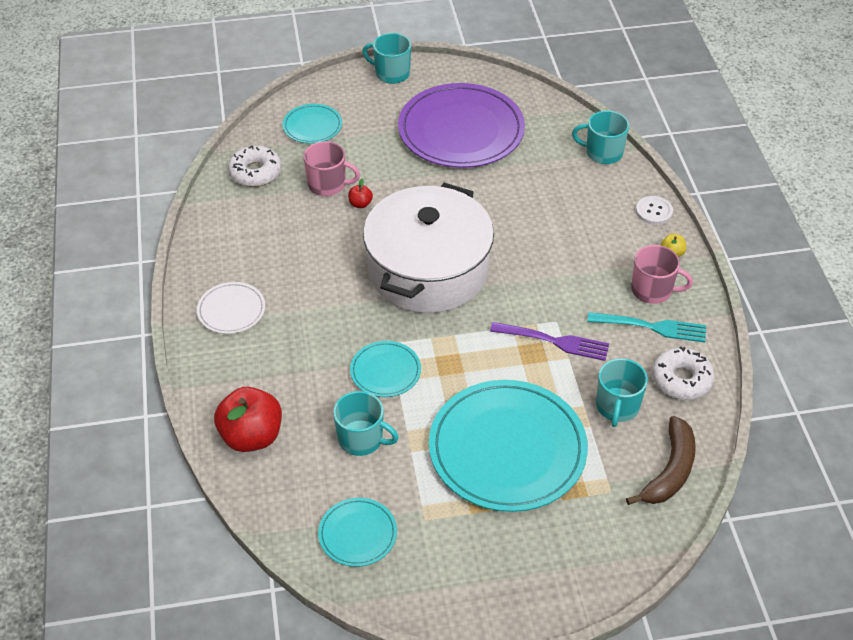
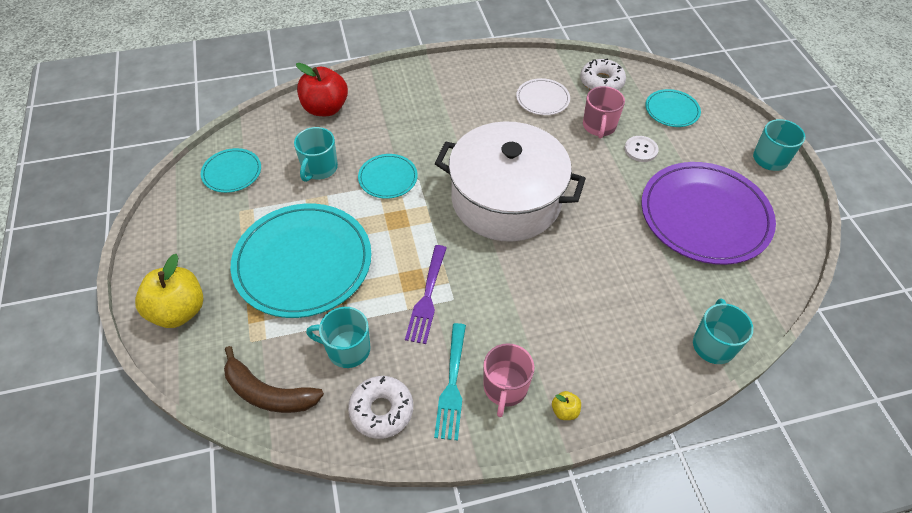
camera: 85 degrees right, 5 degrees up
white plate [197,282,265,334] -> white plate moved to [516,78,570,115]
red apple [348,178,373,208] -> none
white button [636,196,673,225] -> white button moved to [625,136,659,162]
none -> yellow apple [135,254,203,328]

